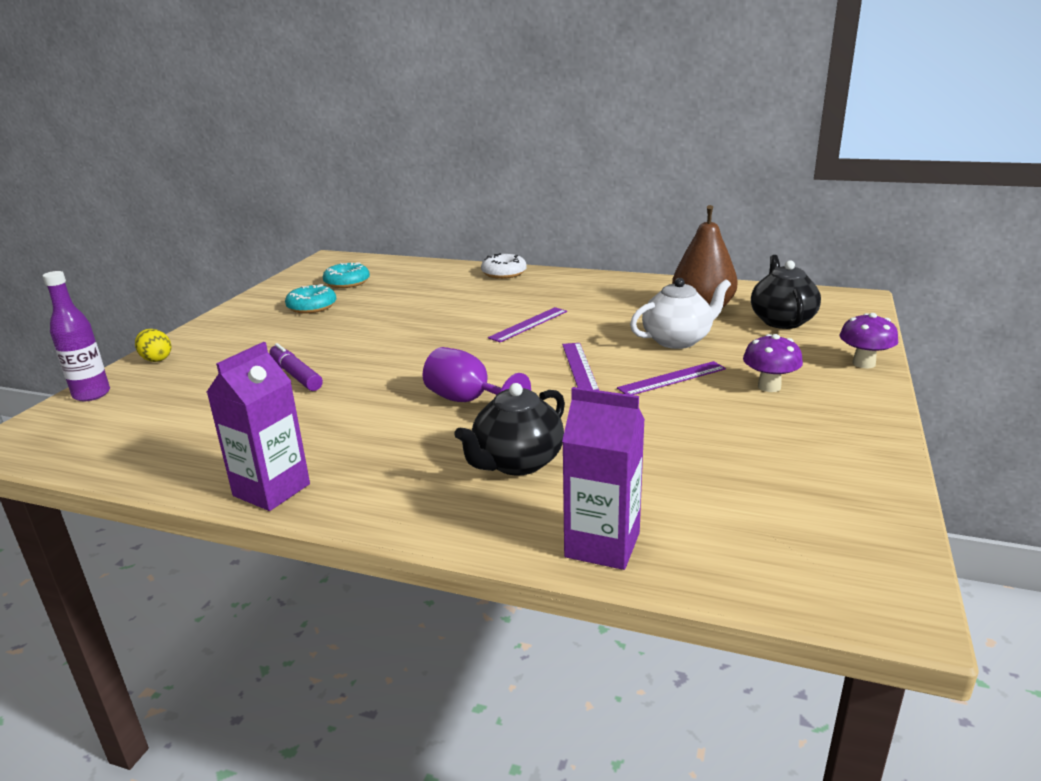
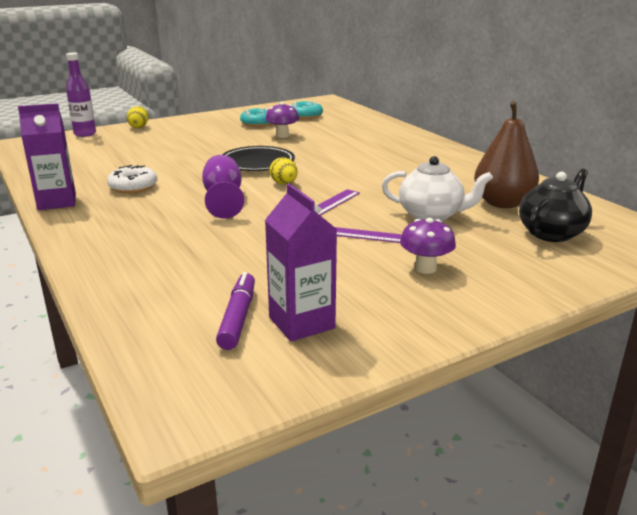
camera: 40 degrees right, 0 degrees up
purple marker [269,343,323,391] -> purple marker moved to [216,272,255,350]
black teapot [454,383,565,476] -> none
white donut [481,253,527,279] -> white donut moved to [107,165,157,194]
purple ruler [488,307,567,342] -> none
purple carton [562,387,645,570] -> purple carton moved to [265,183,337,341]
purple mushroom [840,313,898,368] -> purple mushroom moved to [265,102,299,138]
none -> black plate [222,146,295,171]
none -> yellow egg [269,157,297,184]

